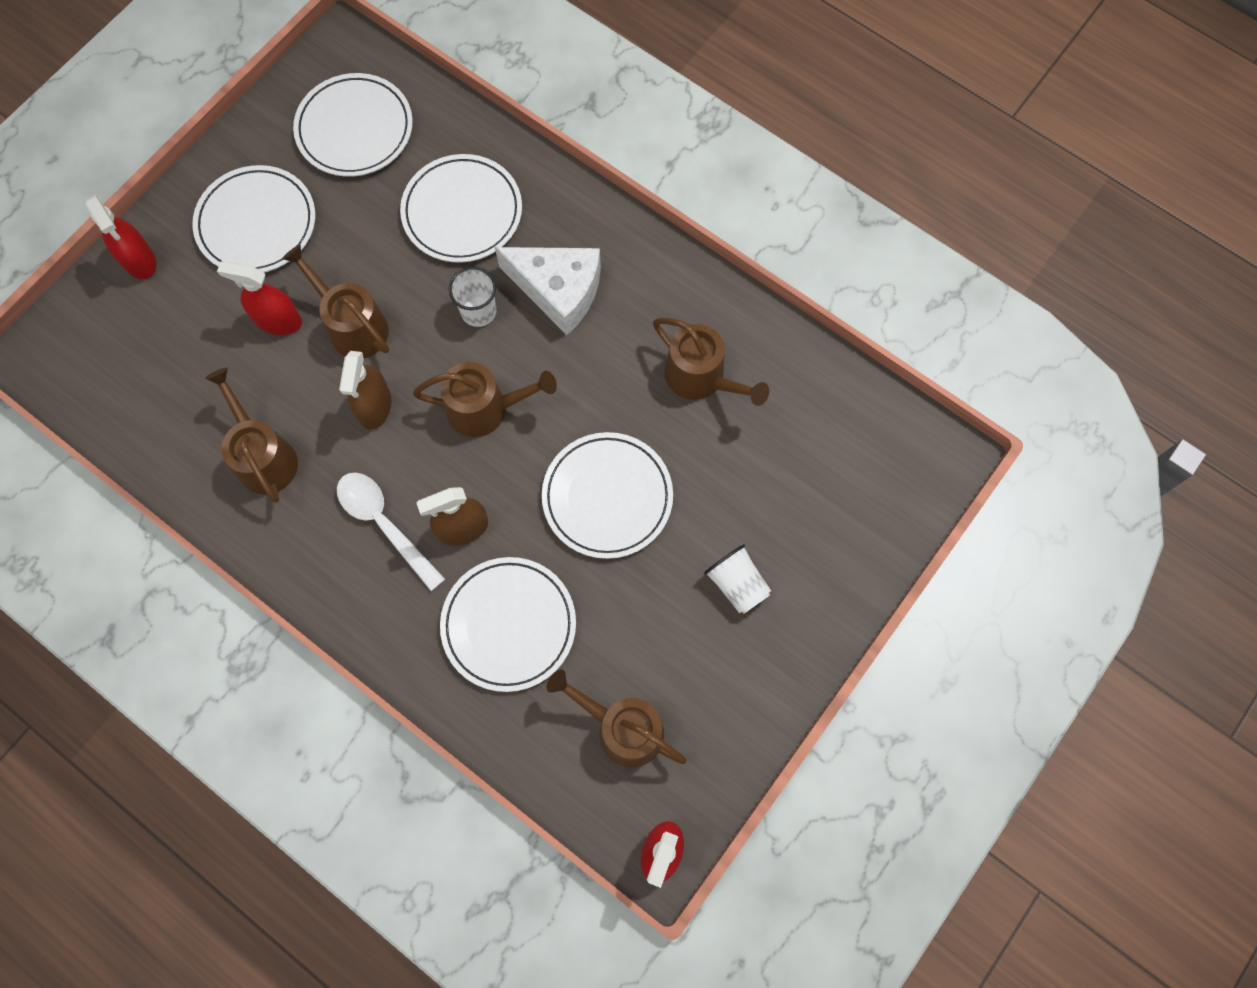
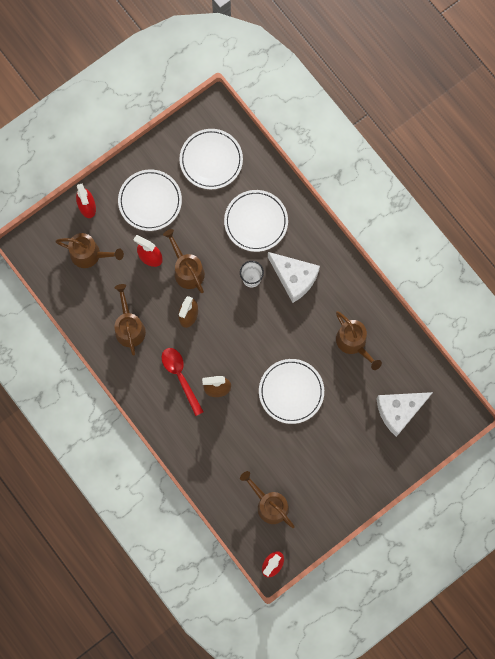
camera: 15 degrees right, 5 degrees up
white spoon [337,472,445,591] -> red spoon [162,348,204,416]
brown watering can [413,362,557,437] -> brown watering can moved to [55,233,124,268]
white plate [440,557,576,692] -> none
white cup [704,544,771,614] -> none
none -> white cheese [376,392,433,437]

